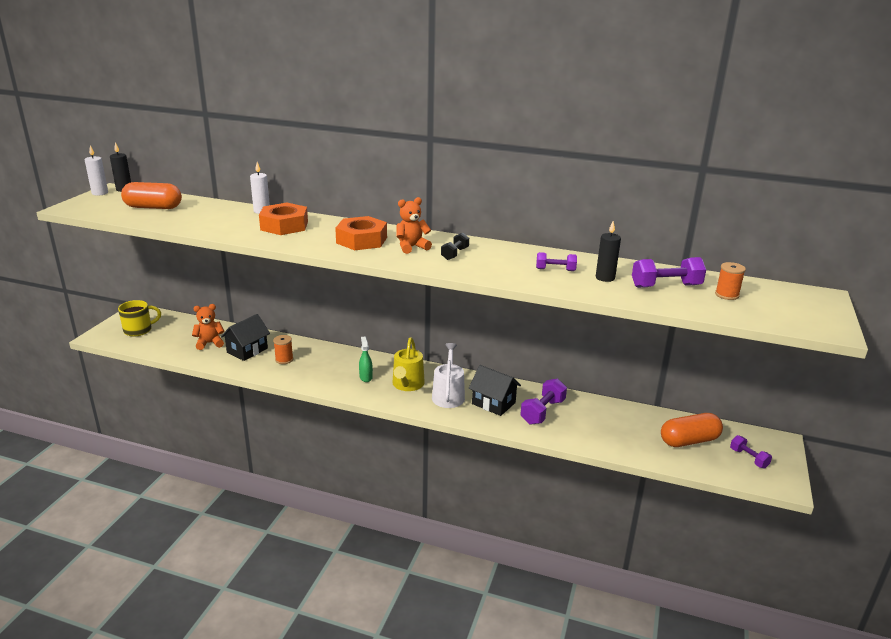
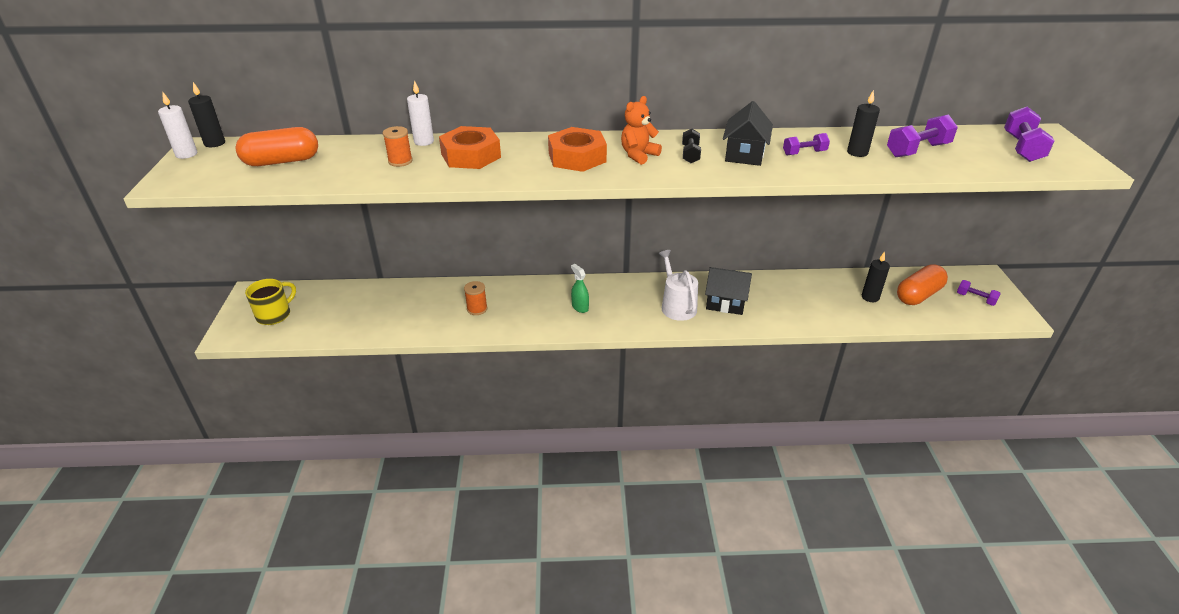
camera: 20 degrees left, 10 degrees up
orange teddy bear [192,304,224,350] -> none
black house [221,314,270,361] -> black house moved to [723,101,773,166]
yellow watering can [392,337,425,391] -> none
purple dumbbell [520,378,567,425] -> purple dumbbell moved to [1004,107,1055,162]
orange spool [715,262,746,300] -> orange spool moved to [383,126,413,167]
none -> black candle [862,252,890,302]

